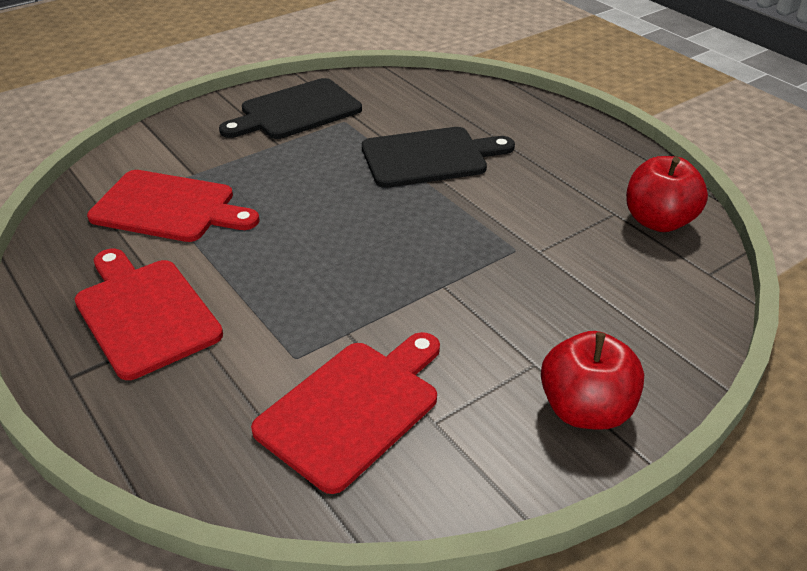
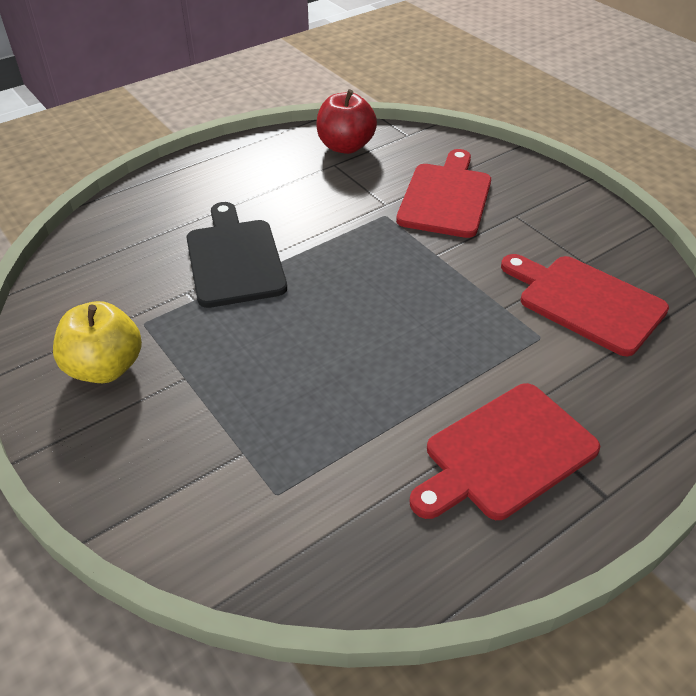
camera: 90 degrees left, 5 degrees up
red cutting board [87,170,260,242] -> red cutting board moved to [396,149,491,238]
black cutting board [219,78,362,139] -> yellow apple [53,301,142,383]
red apple [541,331,644,430] -> none

